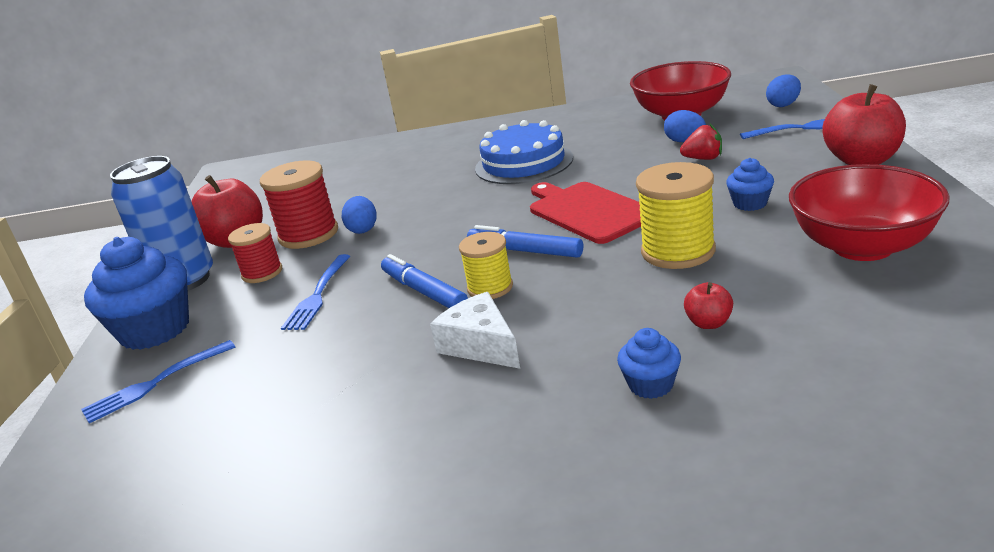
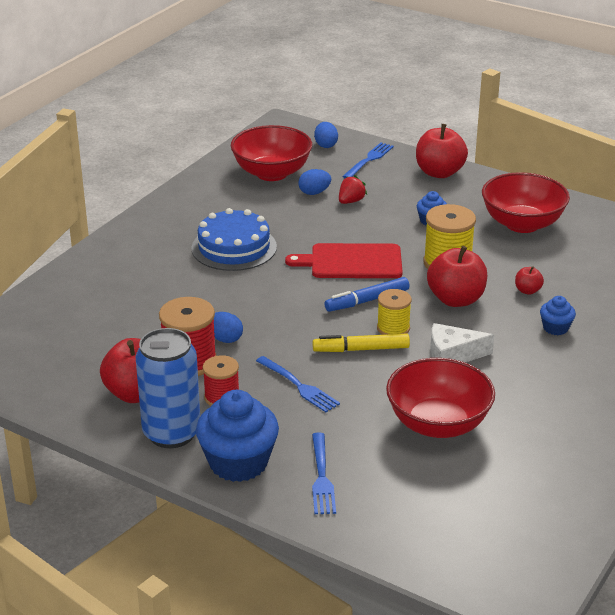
camera: 60 degrees left, 5 degrees up
blue marker [381,254,468,308] -> yellow marker [312,333,410,352]
none -> red bowl [386,358,495,438]
none -> red apple [427,246,487,307]

